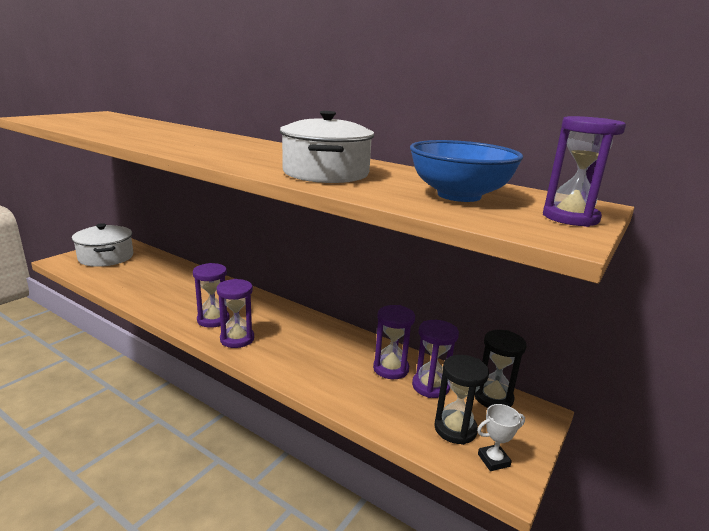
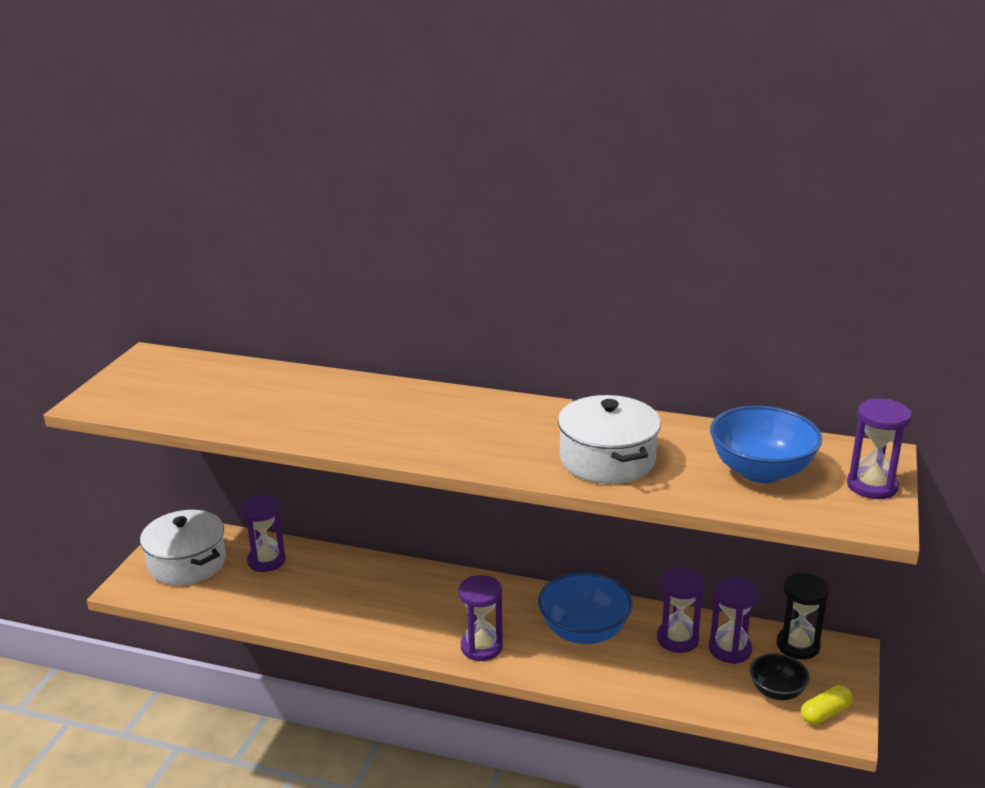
camera: 15 degrees left, 5 degrees up
purple hourglass [193,263,230,328] -> purple hourglass moved to [240,495,286,572]
black hourglass [434,355,489,445] -> black bowl [750,653,810,700]
white trophy [477,404,525,471] -> yellow capsule [801,685,853,725]
none -> blue bowl [538,572,633,644]

